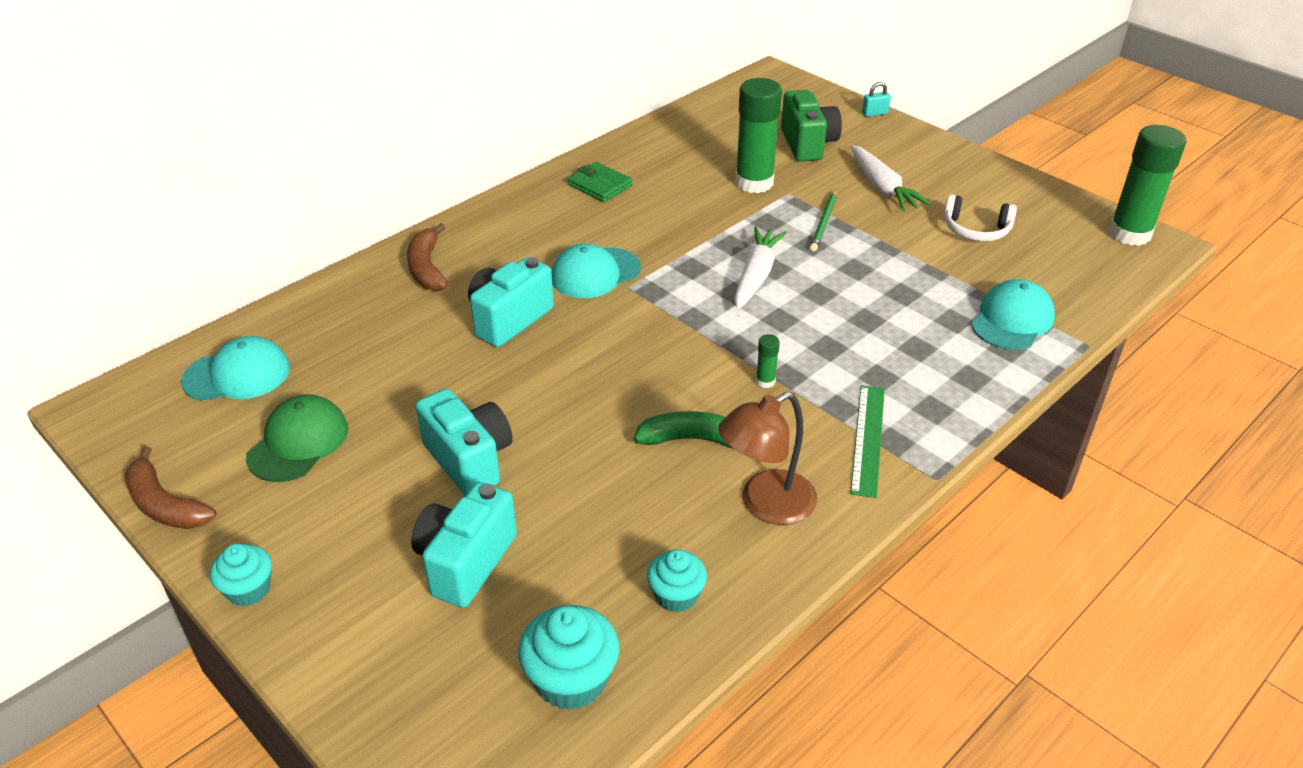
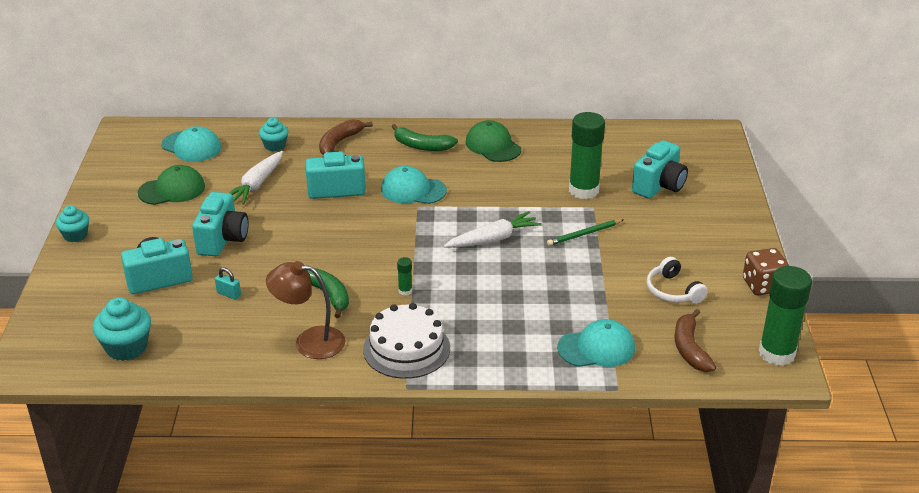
camera: 45 degrees right, 5 degrees down
brown banana [125,446,217,529] -> brown banana moved to [675,309,716,372]
green wallet [568,162,632,202] -> green cap [466,120,521,162]
turquoise cupcake [647,549,707,612] -> turquoise cupcake moved to [259,118,288,151]
green camera [781,90,842,162] -> turquoise camera [632,140,688,199]
green ruler [850,385,885,498] -> white cake [363,303,450,379]
white carrot [851,145,931,212] -> white carrot moved to [229,151,283,205]
turquoise padlock [862,82,891,117] -> turquoise padlock moved to [215,268,241,300]
none -> green banana [391,124,458,151]
none -> brown dice [743,248,789,296]

